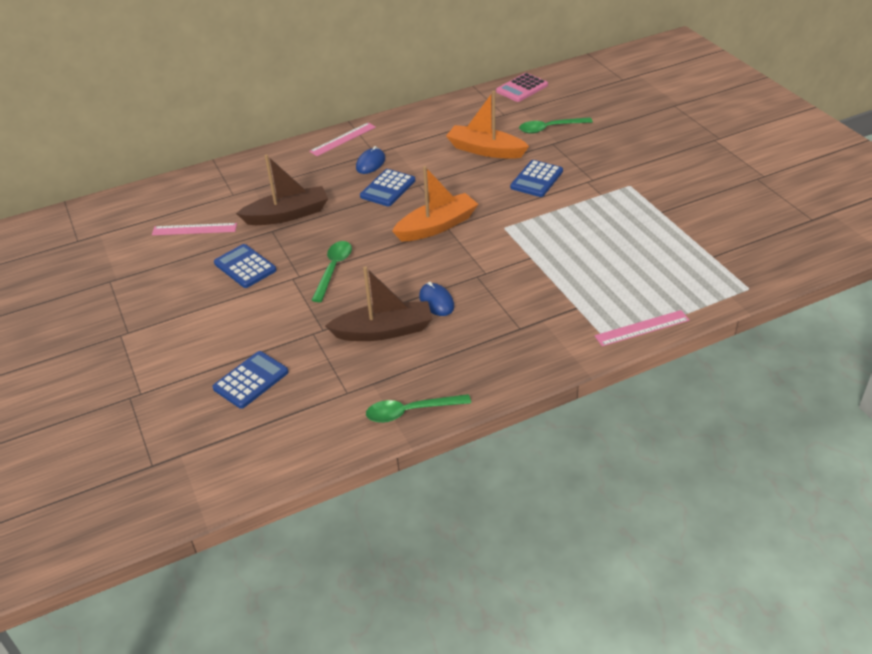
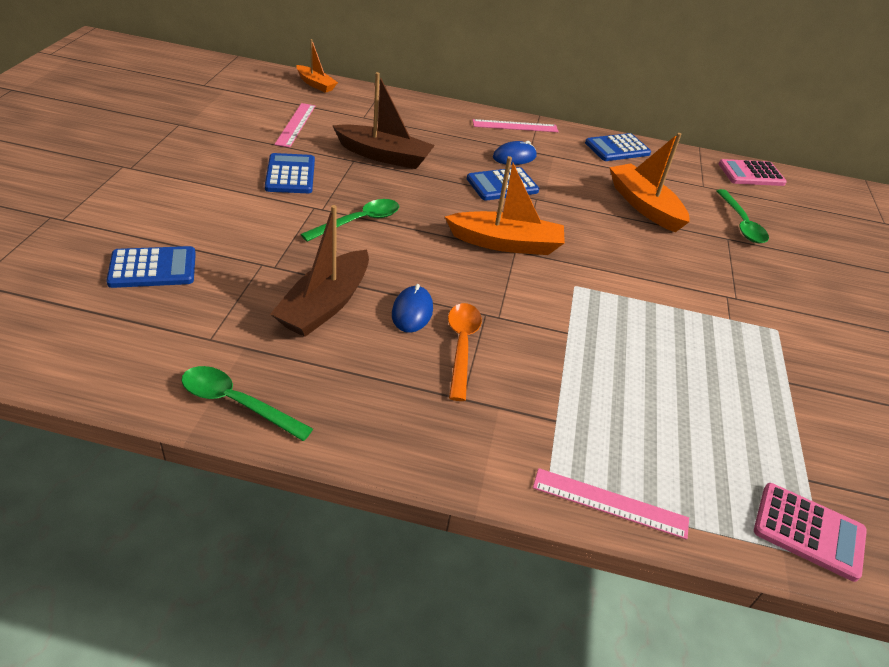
camera: 30 degrees right, 0 degrees up
pink ruler [152,223,237,235] -> pink ruler turned 60 degrees clockwise [274,103,315,148]
brown boat [325,266,432,341] -> brown boat turned 90 degrees clockwise [270,205,369,337]
blue calculator [510,160,563,197] -> blue calculator moved to [585,133,651,161]
green spoon [519,117,593,134] -> green spoon turned 120 degrees counterclockwise [717,189,769,243]
none -> orange boat [296,39,338,93]
none -> orange spoon [448,303,482,401]
none -> pink calculator [754,483,867,582]

